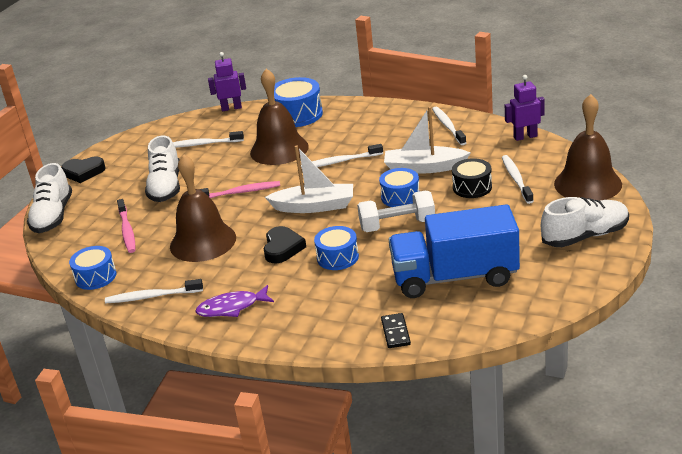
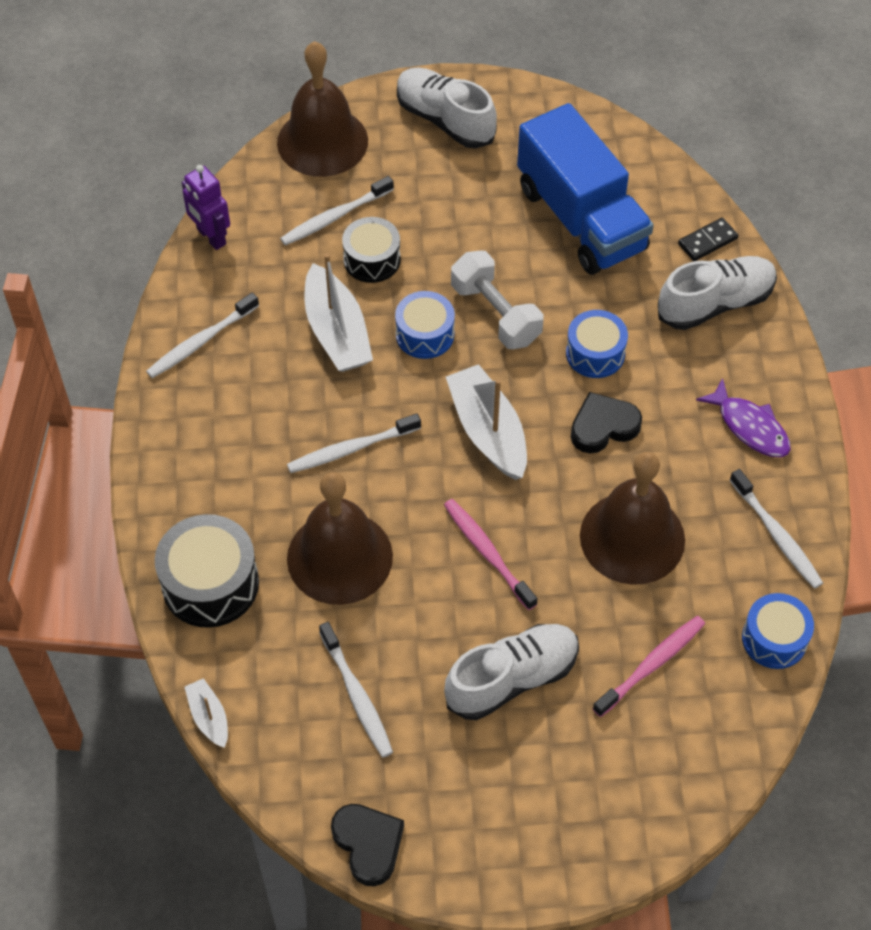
camera: 120 degrees left, 25 degrees up
white shoe [27,163,72,233] -> white shoe moved to [658,256,777,330]
black heart [61,157,106,183] -> black heart moved to [331,804,404,886]
purple robot [208,52,246,111] -> white boat [185,678,228,748]
blue drum [274,77,323,127] -> black drum [155,514,259,628]
white toothbrush [301,144,383,168] -> white toothbrush turned 105 degrees clockwise [287,414,421,473]

